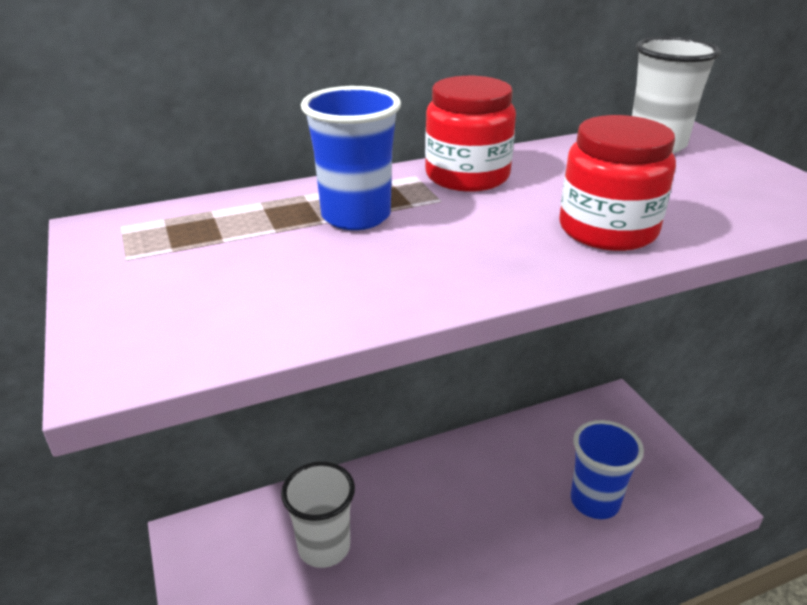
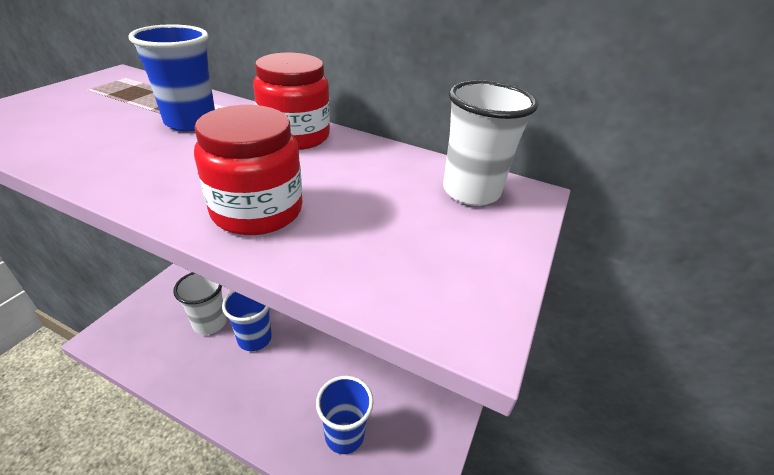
camera: 45 degrees right, 5 degrees up
none -> blue cup [222,291,272,351]

